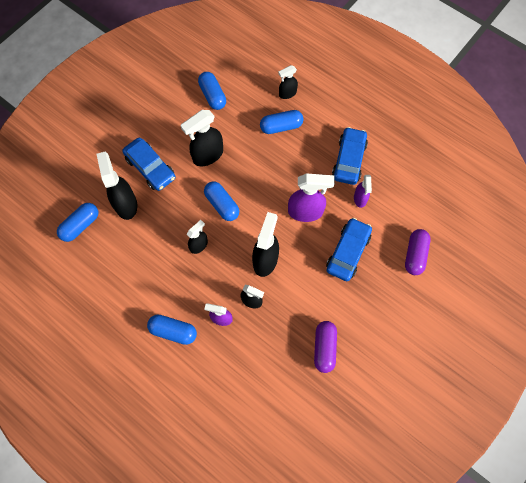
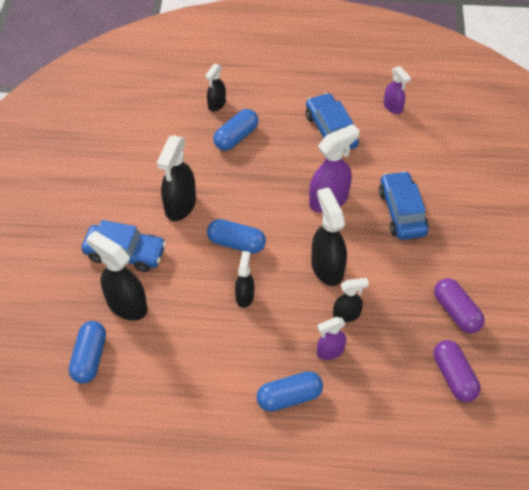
camera: 35 degrees left, 15 degrees down
blue capsule [198,72,226,110] -> none
purple spray bottle [354,175,372,208] -> purple spray bottle moved to [384,66,411,114]
purple capsule [405,229,431,275] -> purple capsule moved to [434,340,480,402]

